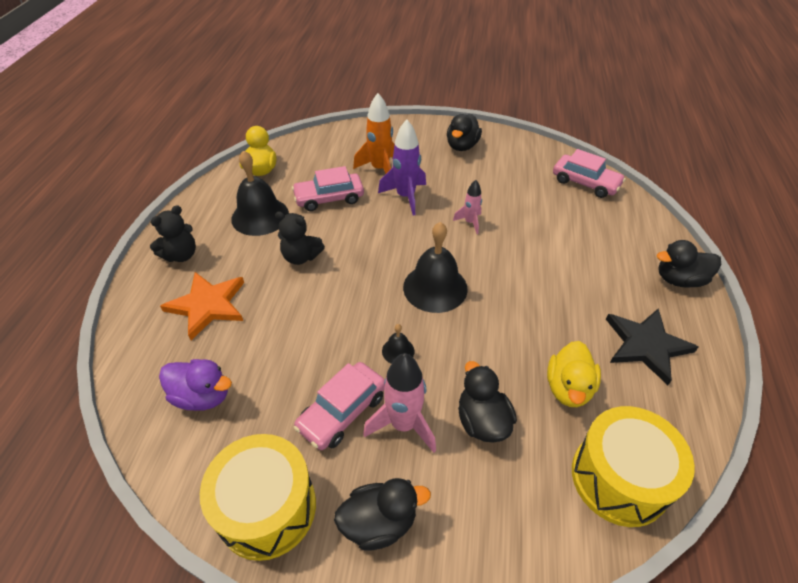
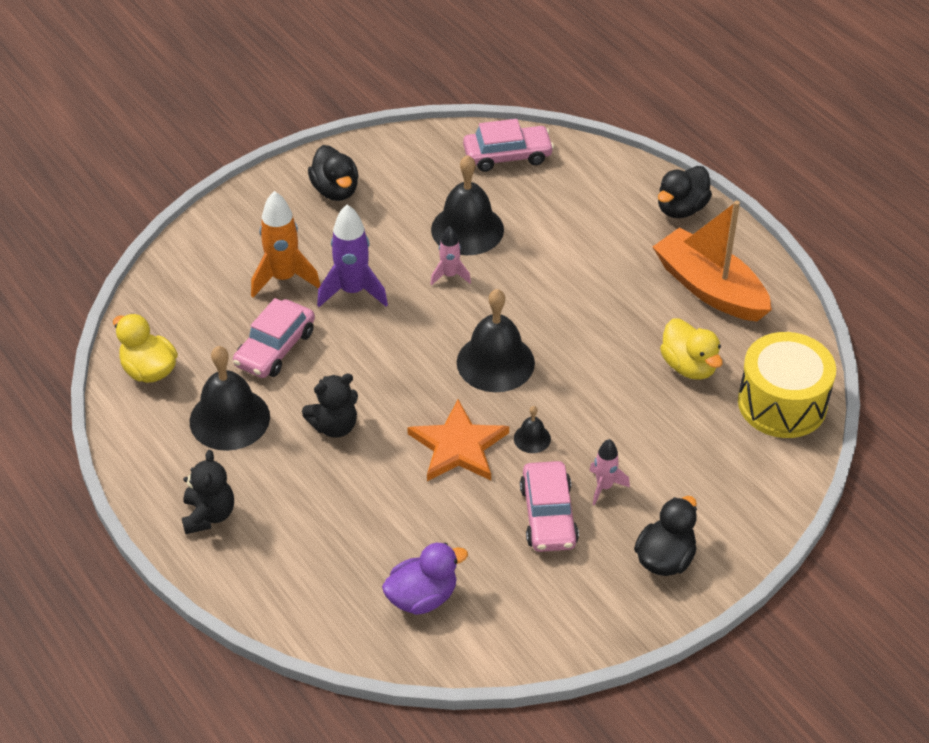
camera: 45 degrees left, 0 degrees up
orange star [160,272,244,340] -> orange star moved to [407,399,509,481]
yellow drum [200,434,316,561] -> none
pink rocket [363,353,436,453] -> pink rocket [589,439,630,505], size x0.58
black duck [458,361,517,443] -> none
black star [606,308,698,385] -> orange boat [653,201,772,322]
none -> black bell [431,155,504,255]

